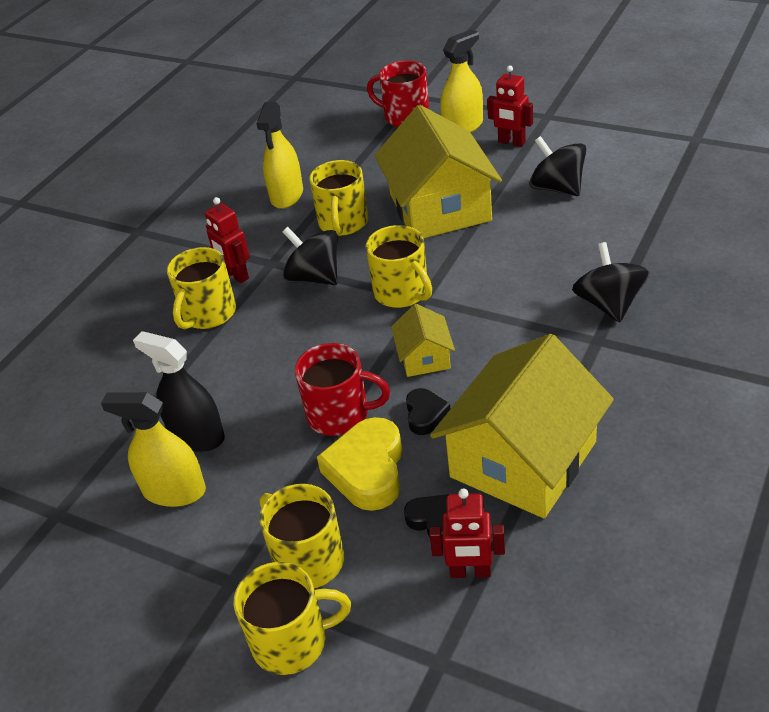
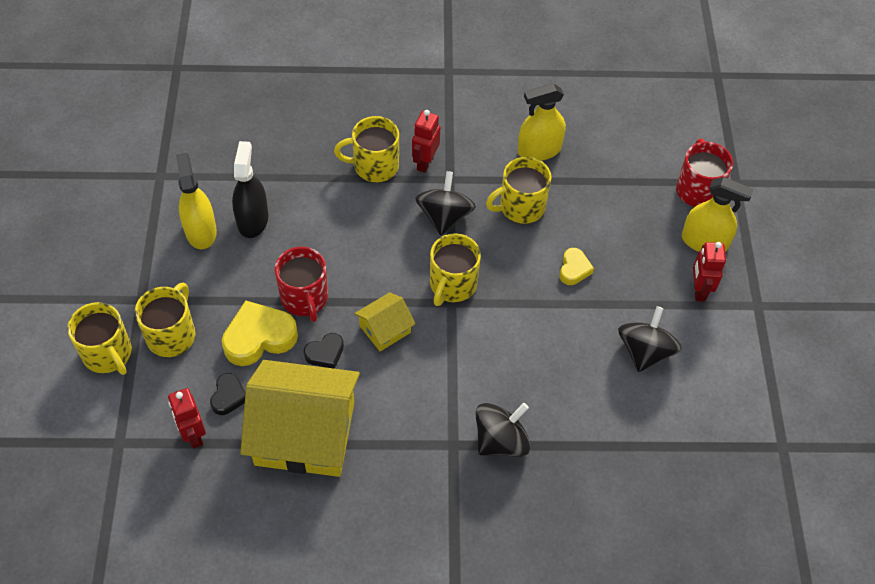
camera: 55 degrees right, 15 degrees up
yellow house [375,105,502,239] -> yellow heart [560,248,594,285]

